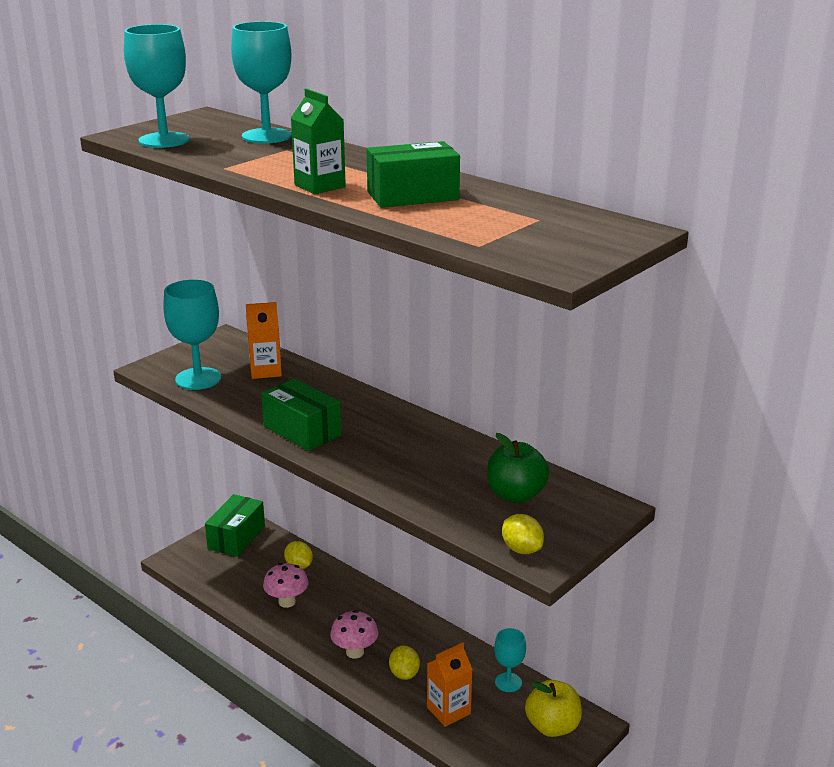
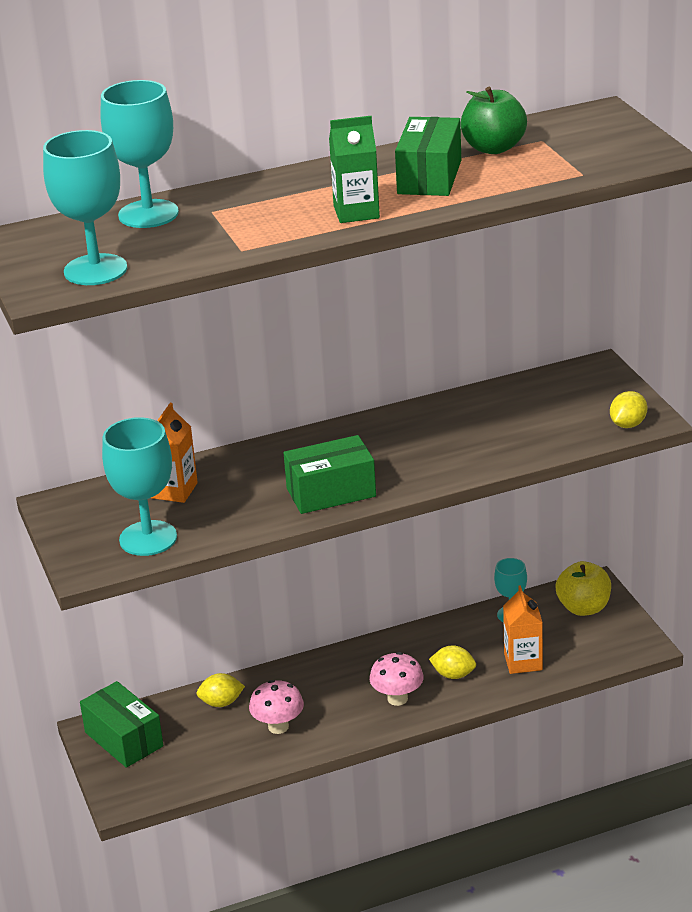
camera: 60 degrees left, 5 degrees up
green apple [487,433,549,503] -> green apple moved to [461,87,527,154]
yellow lemon [502,514,544,554] -> yellow lemon turned 45 degrees counterclockwise [610,391,647,428]

